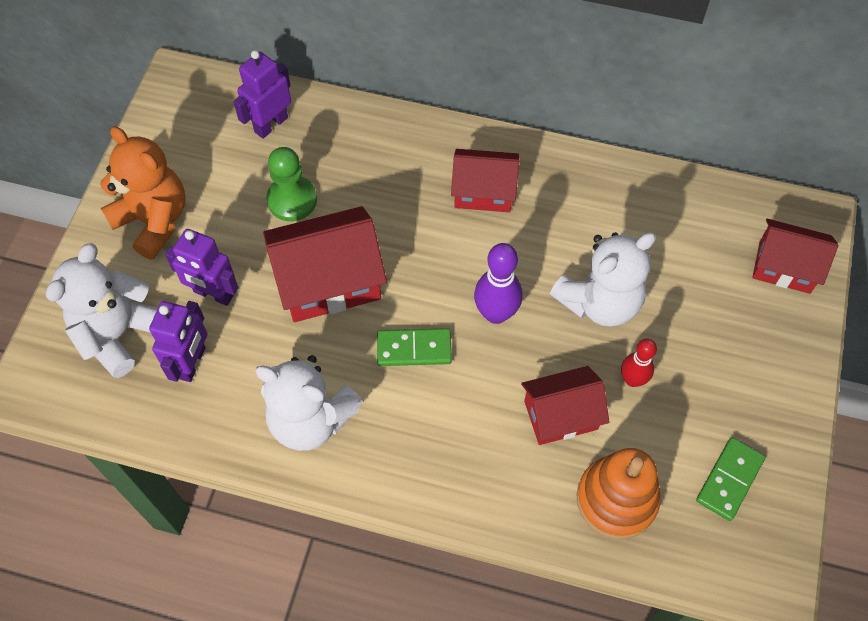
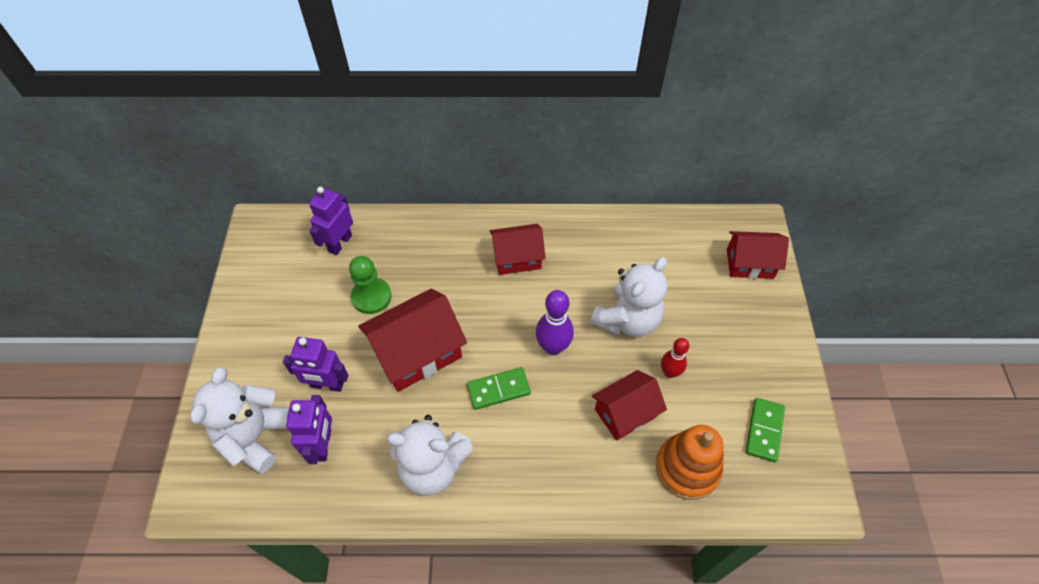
camera: 15 degrees left, 5 degrees down
orange teddy bear [100,126,185,260] -> none

